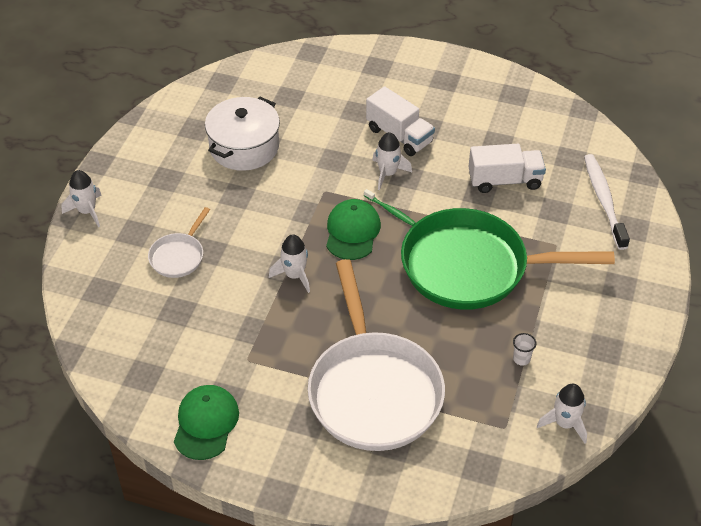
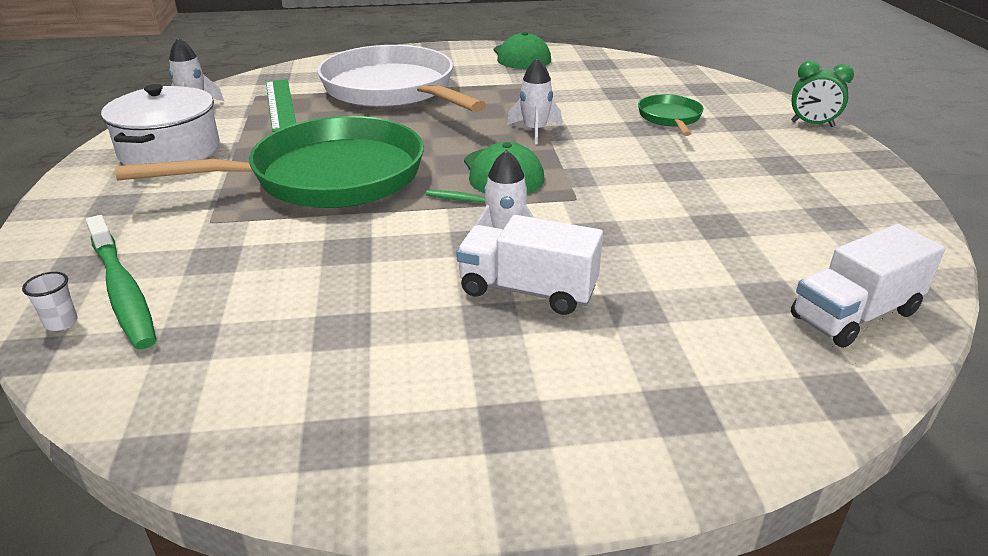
camera: 155 degrees right, 15 degrees down
white rocket [61,170,102,227] -> green clock [791,61,854,127]
white pan [148,207,210,278] -> green pan [638,94,704,136]
white pot [205,97,280,171] -> white pot moved to [101,84,220,165]
white truck [468,144,546,193] -> white truck moved to [791,224,945,348]
white cup [513,333,536,366] -> white cup moved to [22,272,78,331]
white toothbrush [584,154,630,250] -> green toothbrush [86,215,156,349]
none -> green ruler [266,79,296,132]

